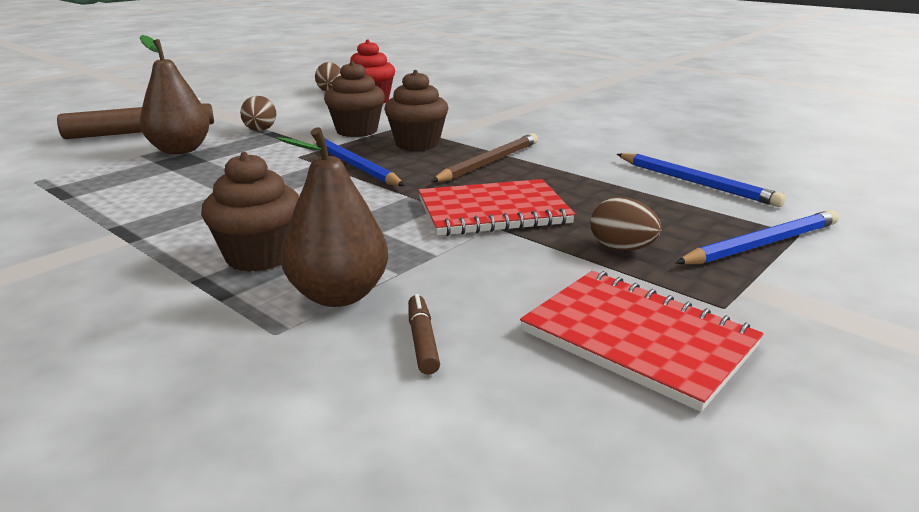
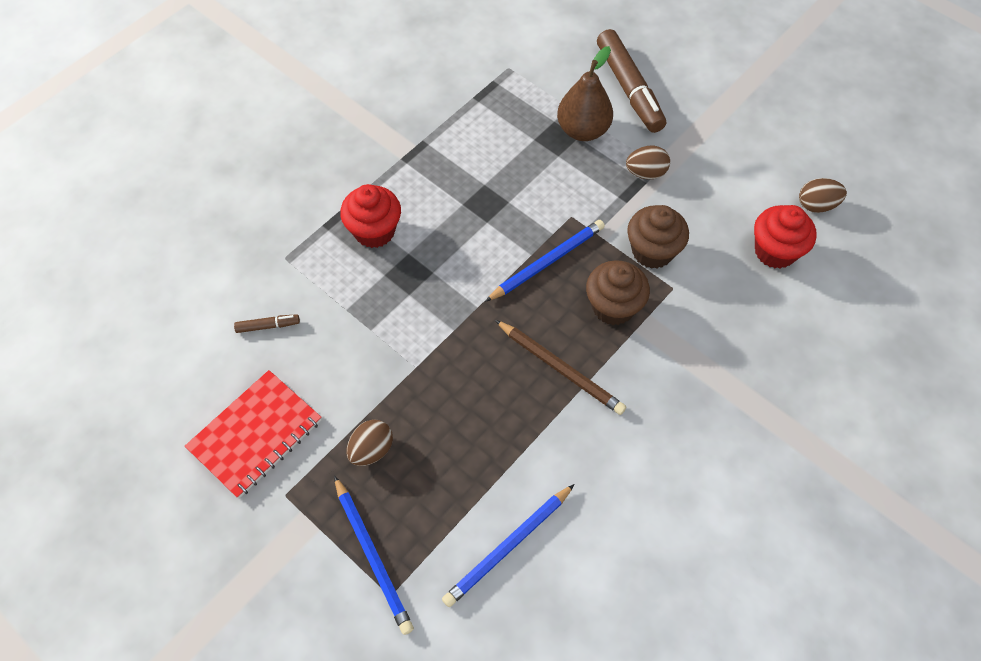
camera: 90 degrees right, 35 degrees up
brown cupcake [201,152,299,272] -> red cupcake [340,184,401,248]
brown pear [277,127,388,307] -> none
red notebook [419,179,575,236] -> none

